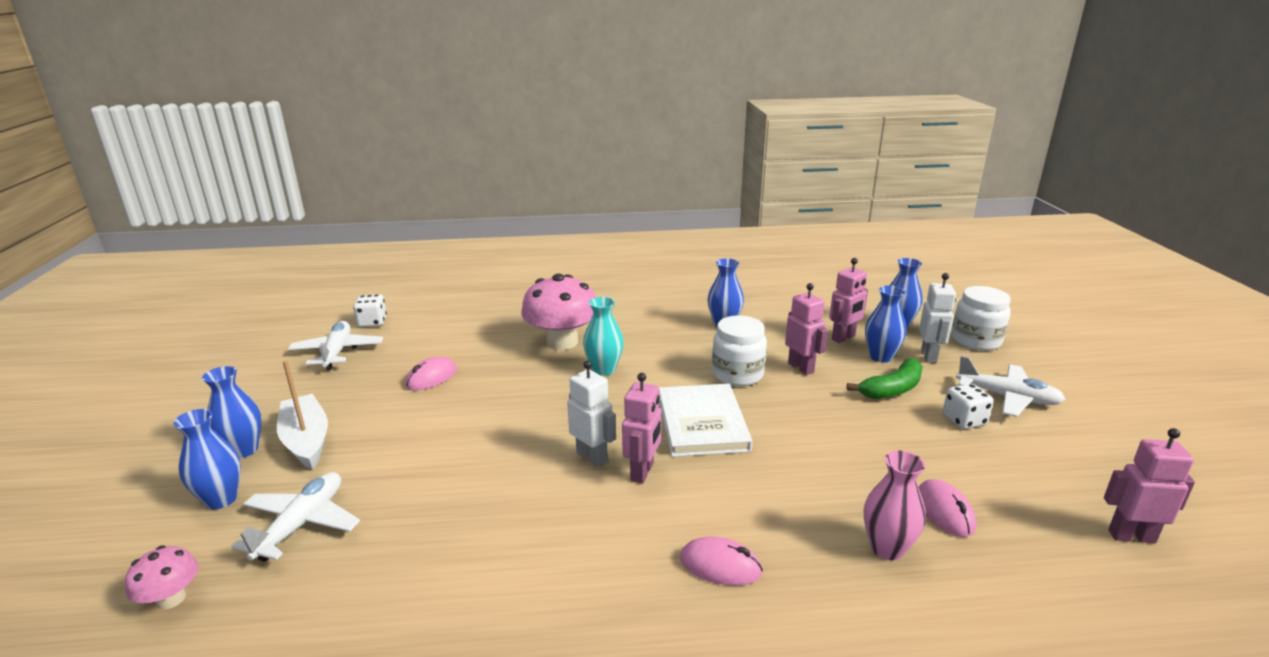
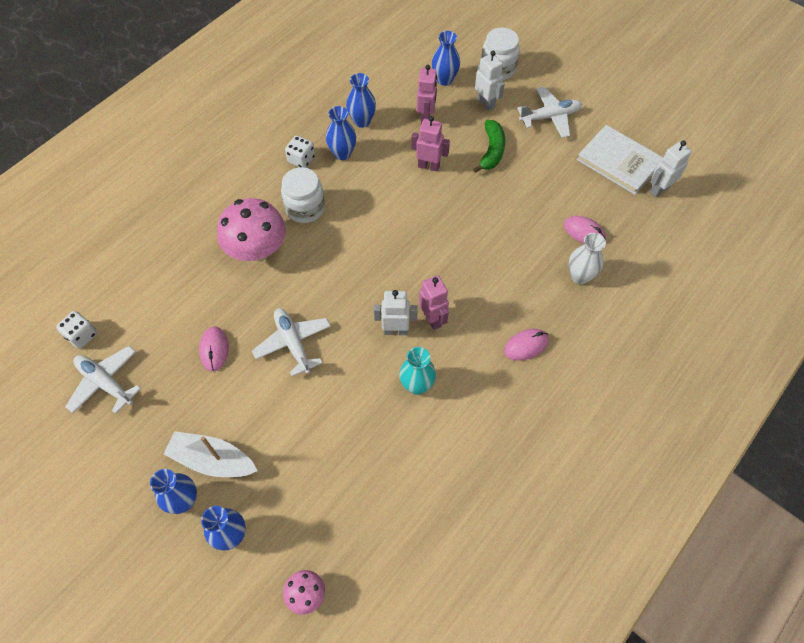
camera: 45 degrees left, 35 degrees up
white plane [231,472,360,562] -> white plane moved to [252,308,331,377]
turquoise vase [583,297,624,376] -> turquoise vase moved to [399,347,436,395]
white book [659,384,752,457] -> white book moved to [577,125,663,195]
white jar [712,316,767,386] -> white jar moved to [281,167,325,223]
pink vase [864,450,926,560] -> white vase [569,233,606,284]
blue vase [865,285,907,363] -> blue vase moved to [346,73,376,128]
white dice [943,384,994,429] -> white dice moved to [285,135,315,168]
pink robot [1104,428,1195,543] -> white robot [650,141,692,198]

